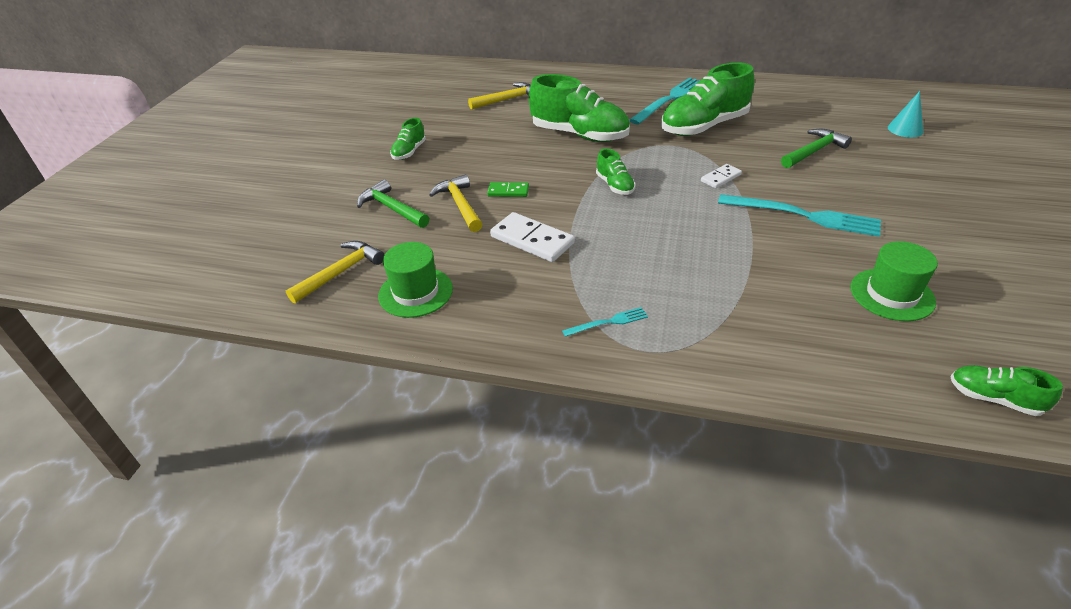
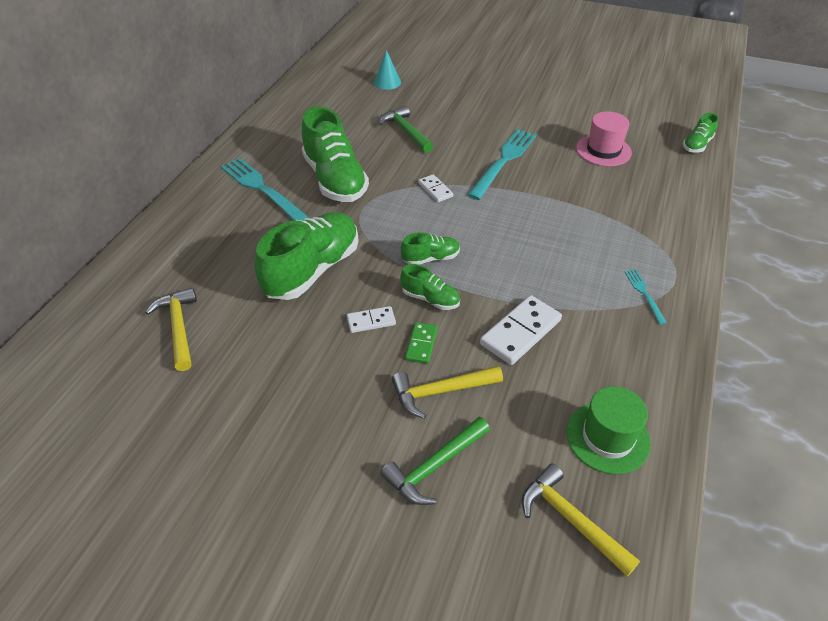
camera: 85 degrees left, 5 degrees up
green shoe [390,118,426,160] -> green shoe moved to [400,264,460,310]
green hat [851,241,938,321] -> pink hat [576,111,632,166]
none -> white domino [347,306,396,333]

